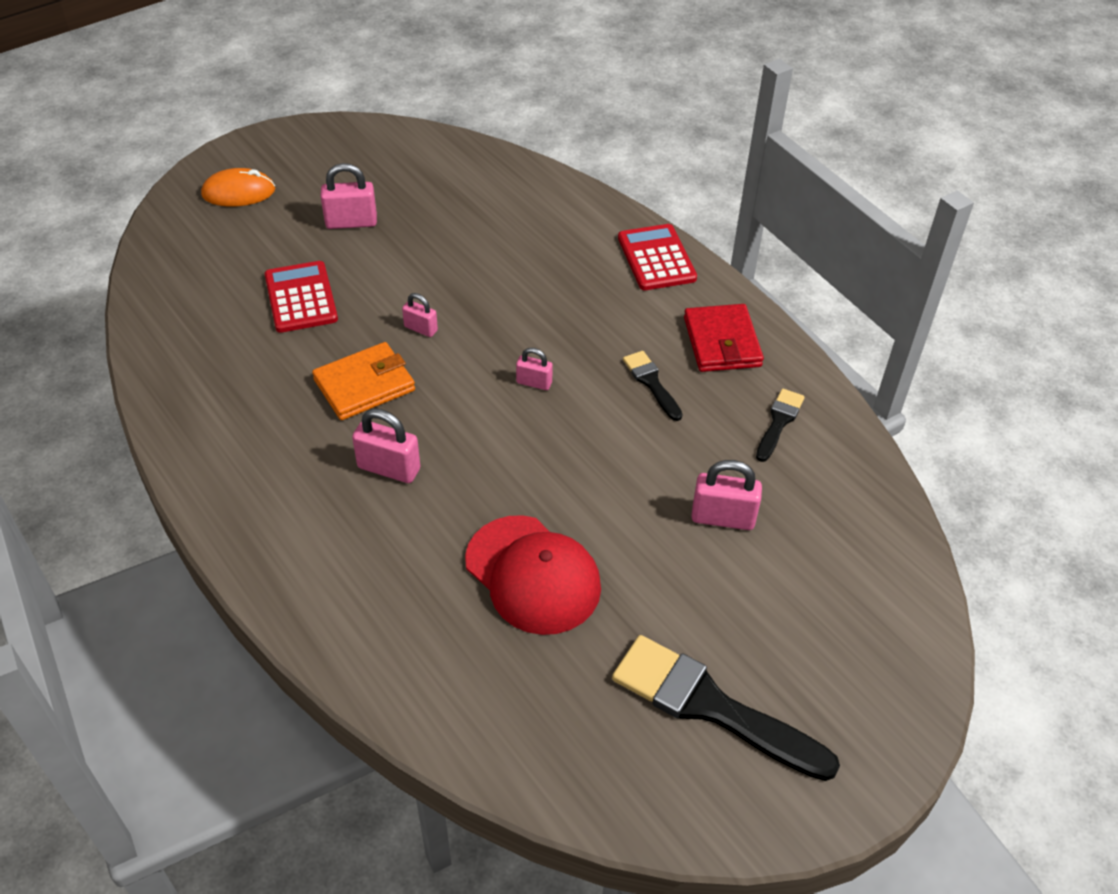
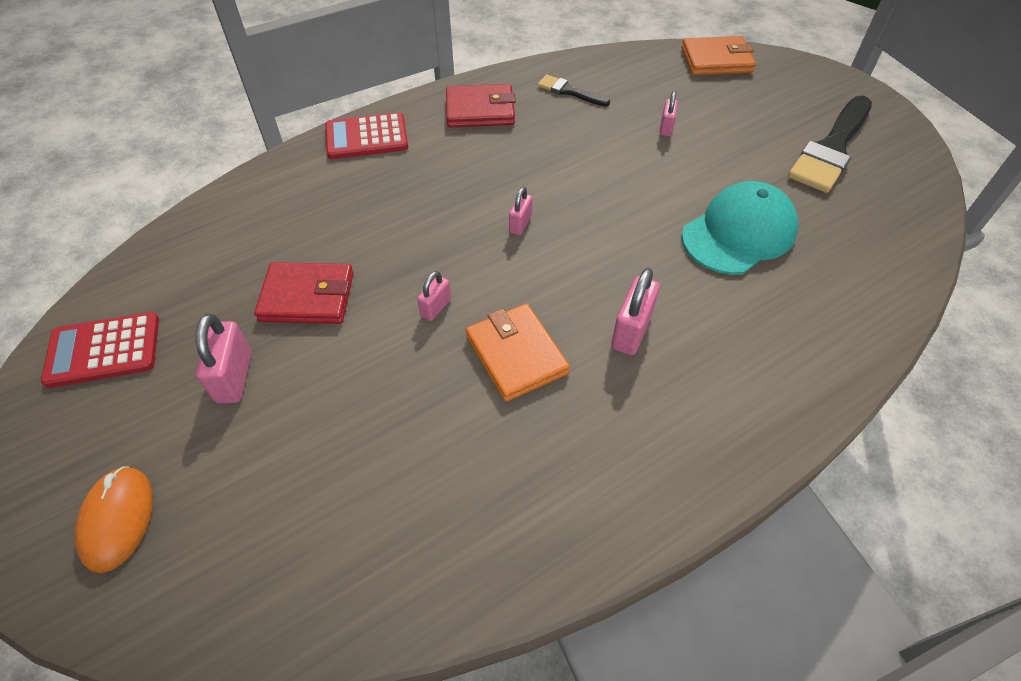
camera: 85 degrees left, 5 degrees up
red calculator [265,261,338,333] -> red calculator moved to [41,312,159,388]
red cap [465,515,601,635] -> turquoise cap [682,181,798,275]
black brush [623,351,683,421] -> none
pink padlock [691,460,762,530] -> pink padlock [660,91,678,136], size x0.60
none -> red wallet [254,262,354,324]
none -> orange wallet [682,36,756,75]

